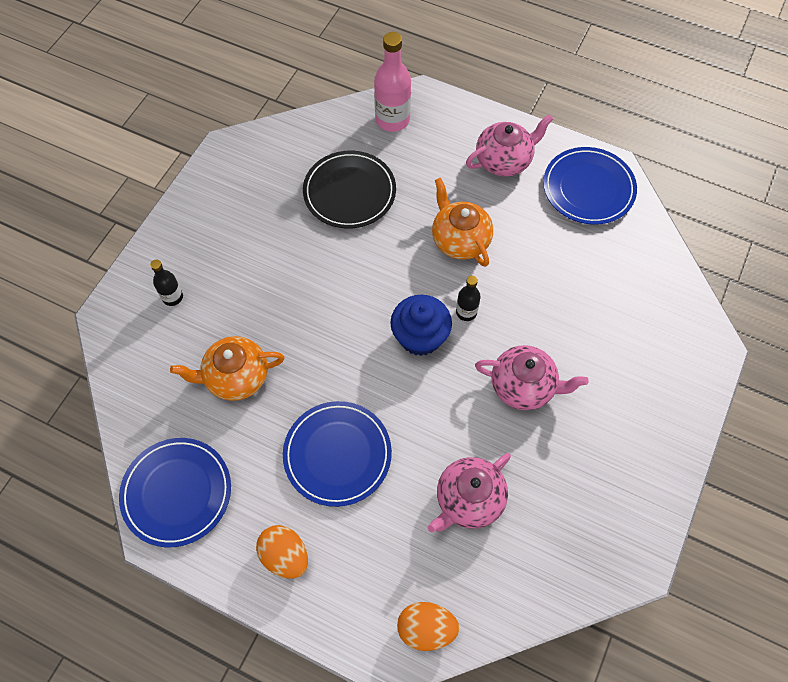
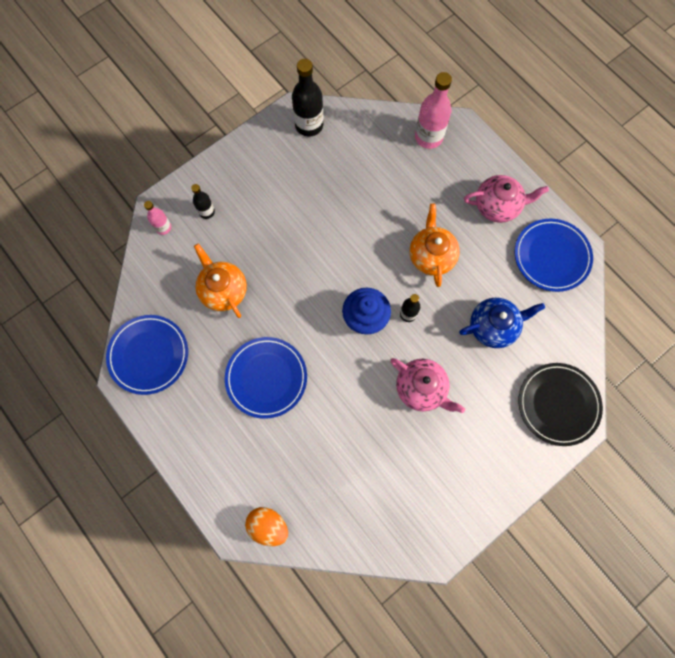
camera: 25 degrees right, 10 degrees up
orange teapot [170,336,284,401] -> orange teapot turned 45 degrees clockwise [194,244,247,318]
orange egg [256,525,308,578] -> none
black plate [303,151,396,229] -> black plate moved to [519,363,603,446]
pink teapot [428,453,511,532] -> none
none -> pink bottle [144,201,171,235]
none -> black bottle [292,59,323,137]
none -> blue teapot [459,298,545,348]

